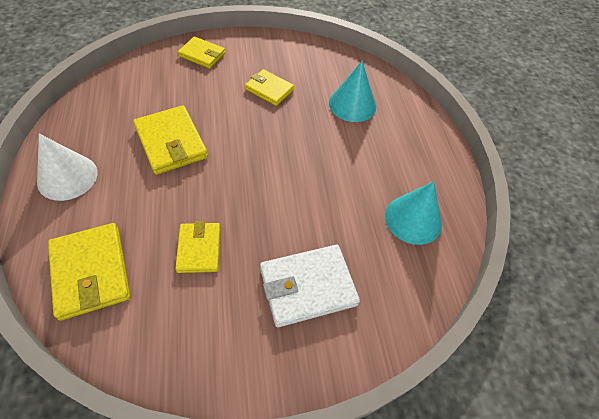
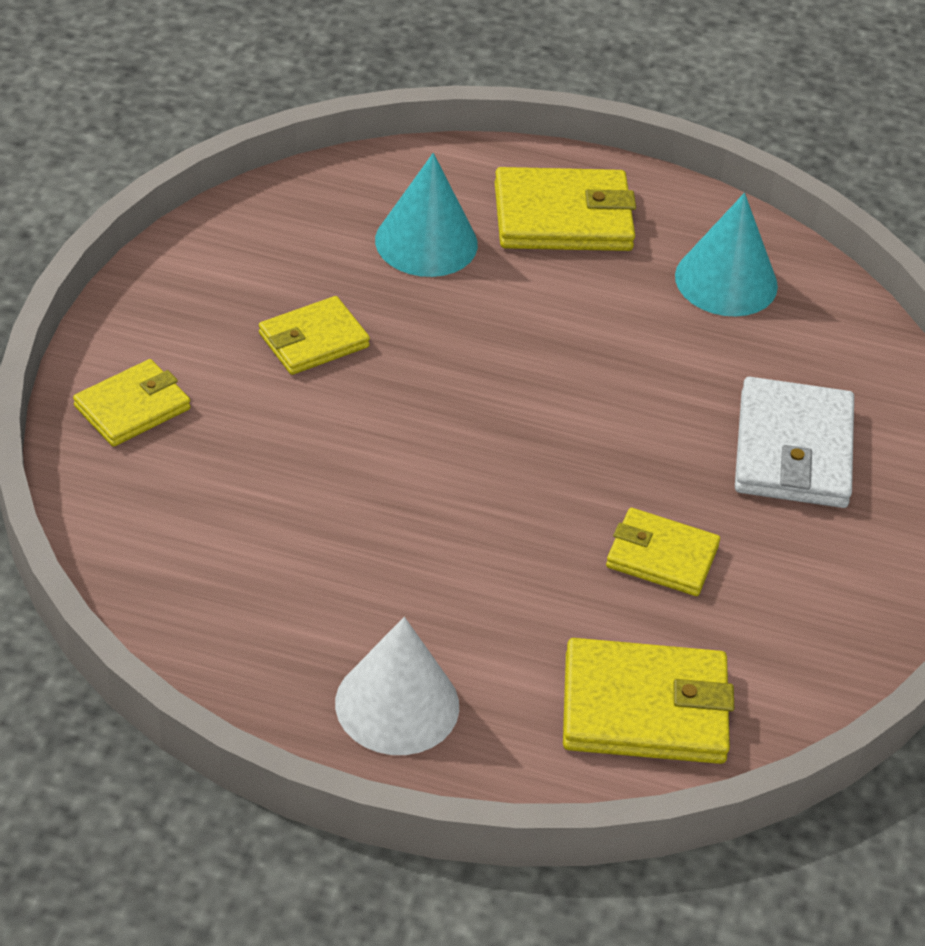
camera: 65 degrees left, 10 degrees down
yellow wallet [133,105,208,175] -> yellow wallet moved to [495,167,636,251]

